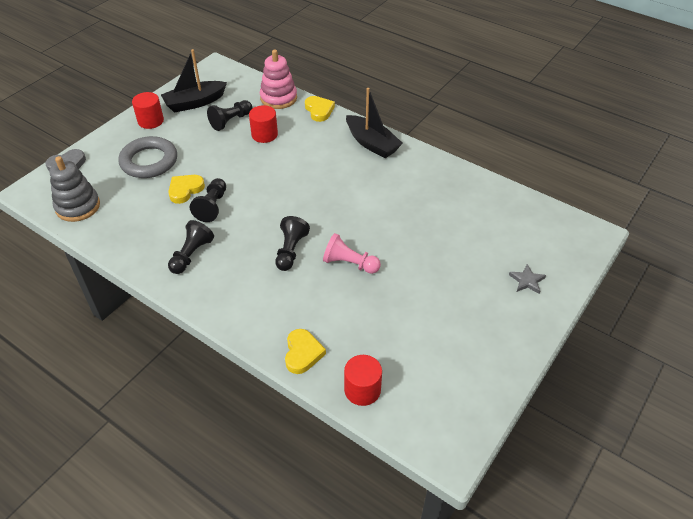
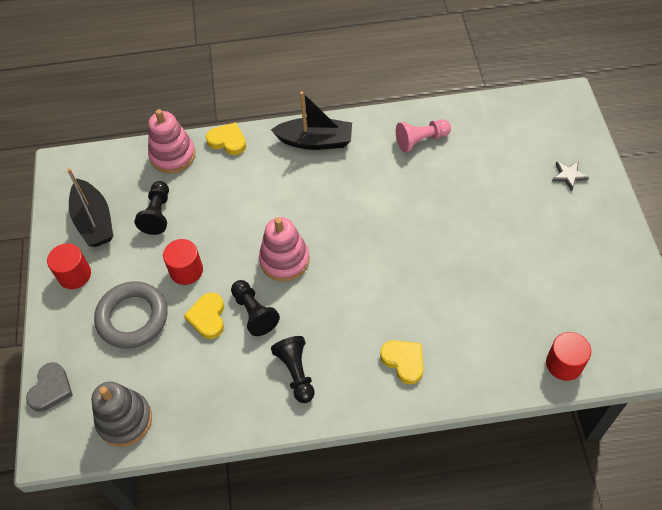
camera: 40 degrees left, 10 degrees up
black boat [161,49,227,113] -> black boat turned 45 degrees counterclockwise [67,168,113,247]
red cylinder [249,105,278,143] -> red cylinder moved to [163,239,203,285]
black pawn [275,216,310,271] -> none
yellow heart [285,329,326,374] -> yellow heart moved to [380,340,423,384]
pink pawn [323,233,381,274] -> pink pawn moved to [396,119,451,152]
none -> pink stacking toy [259,217,310,282]

